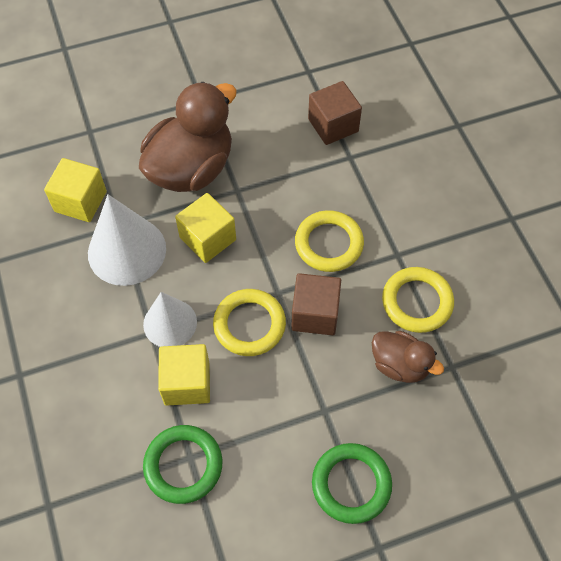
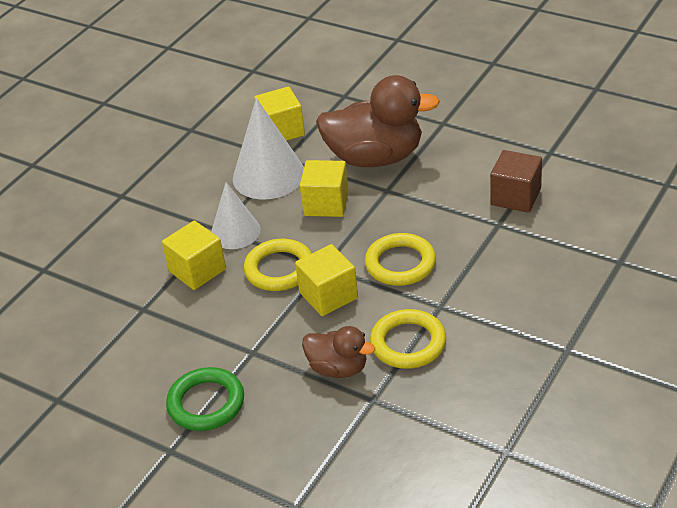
camera: 55 degrees right, 20 degrees down
green ring [143,425,222,504] -> none
brown cube [291,273,341,335] -> yellow cube [295,244,358,316]
brown duck [372,331,444,383] -> brown duck turned 60 degrees counterclockwise [302,326,375,378]

